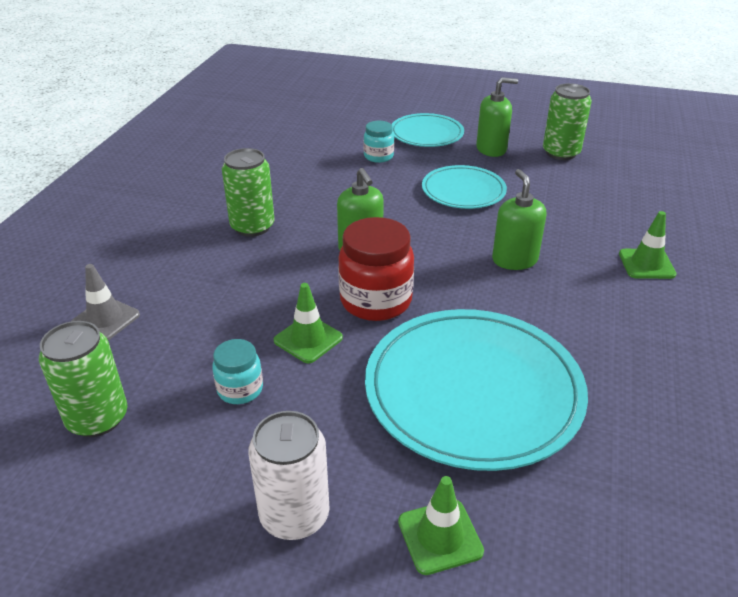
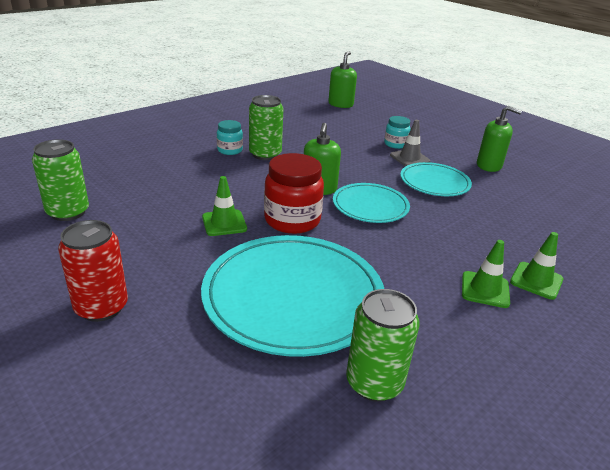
camera: 30 degrees right, 5 degrees down
grey traffic cone [70,264,140,340] -> grey traffic cone moved to [390,120,430,166]
turquoise jar [212,339,263,404] -> turquoise jar moved to [217,120,243,155]
white can [248,411,330,540] -> red can [58,220,128,322]
turquoise plate [392,113,464,147] -> turquoise plate moved to [333,183,410,223]
green traffic cone [398,476,484,575] -> green traffic cone moved to [462,240,510,308]
green soap dispenser [492,169,546,270] -> green soap dispenser moved to [328,51,357,108]
green can [543,83,592,160] -> green can moved to [346,289,419,402]

